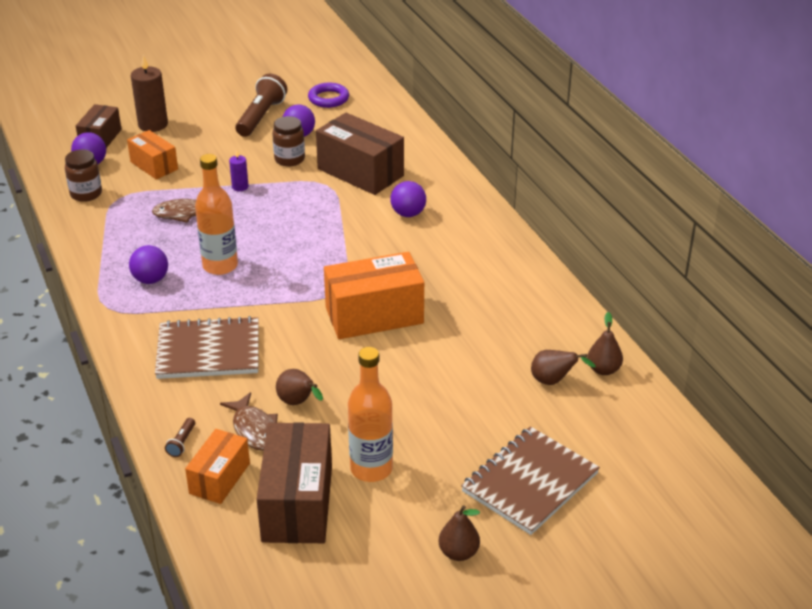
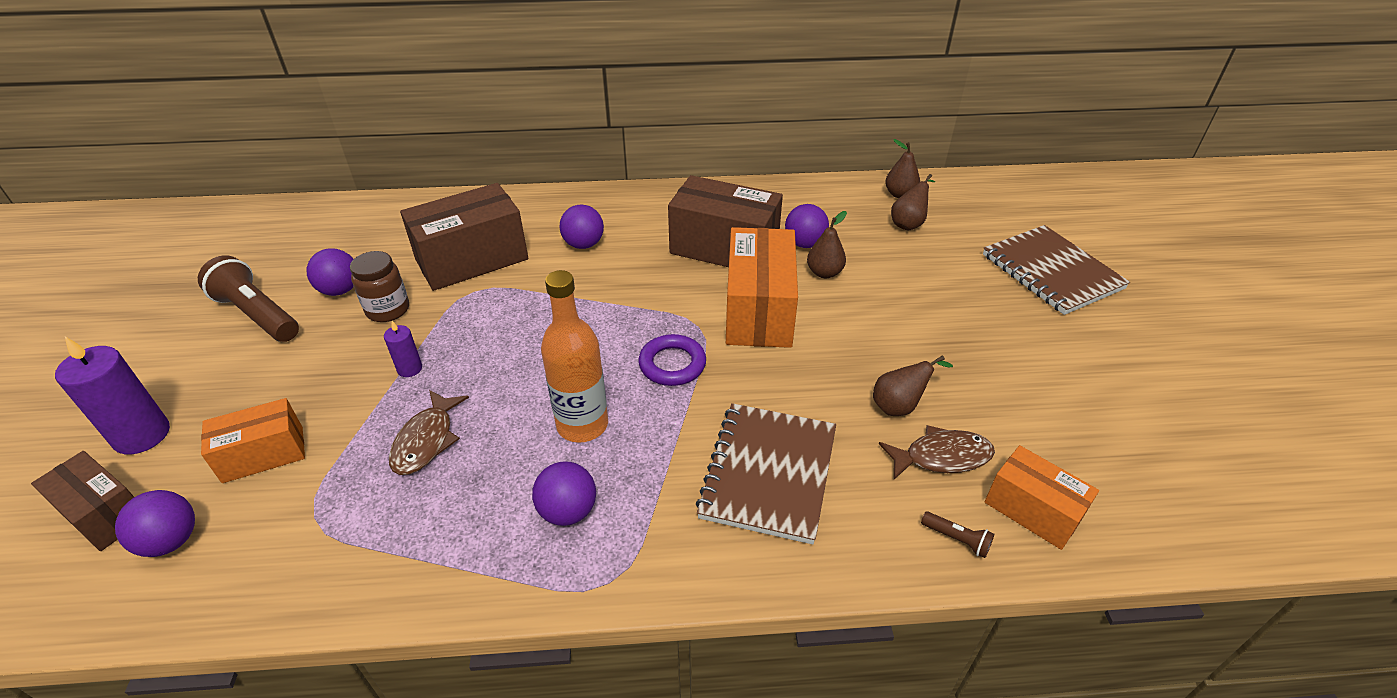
camera: 70 degrees left, 5 degrees up
brown jar [65,150,102,202] -> none
brown candle [131,55,168,132] -> purple candle [55,336,170,455]
brown box [257,422,332,543] -> brown box moved to [668,175,783,267]
purple ring [308,83,349,108] -> purple ring moved to [638,334,706,386]
orange bottle [348,347,393,482] -> none
brown pear [439,505,480,561] -> brown pear moved to [807,211,847,278]
none -> purple ball [785,204,829,248]

